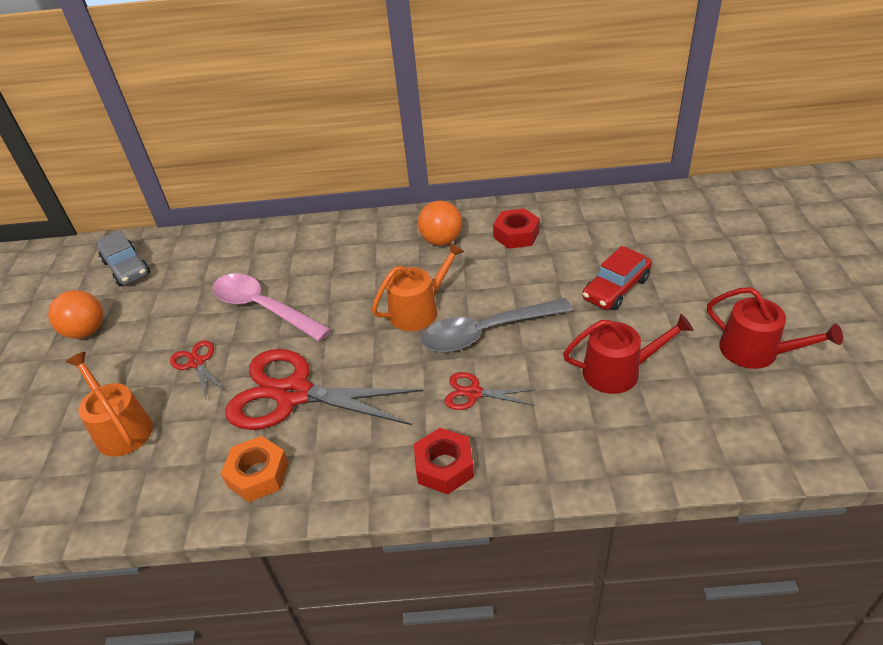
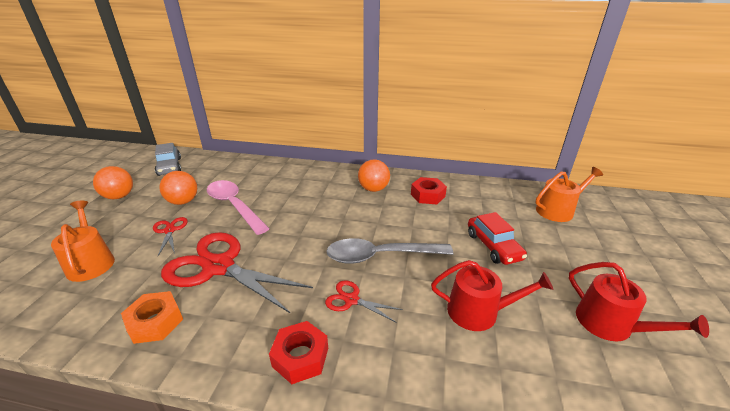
camera: 10 degrees right, 10 degrees down
orange watering can [372,242,464,331] -> orange watering can moved to [535,167,603,222]
red car [582,246,652,310] -> red car turned 75 degrees counterclockwise [468,212,527,265]
none -> orange ball [159,171,197,205]

